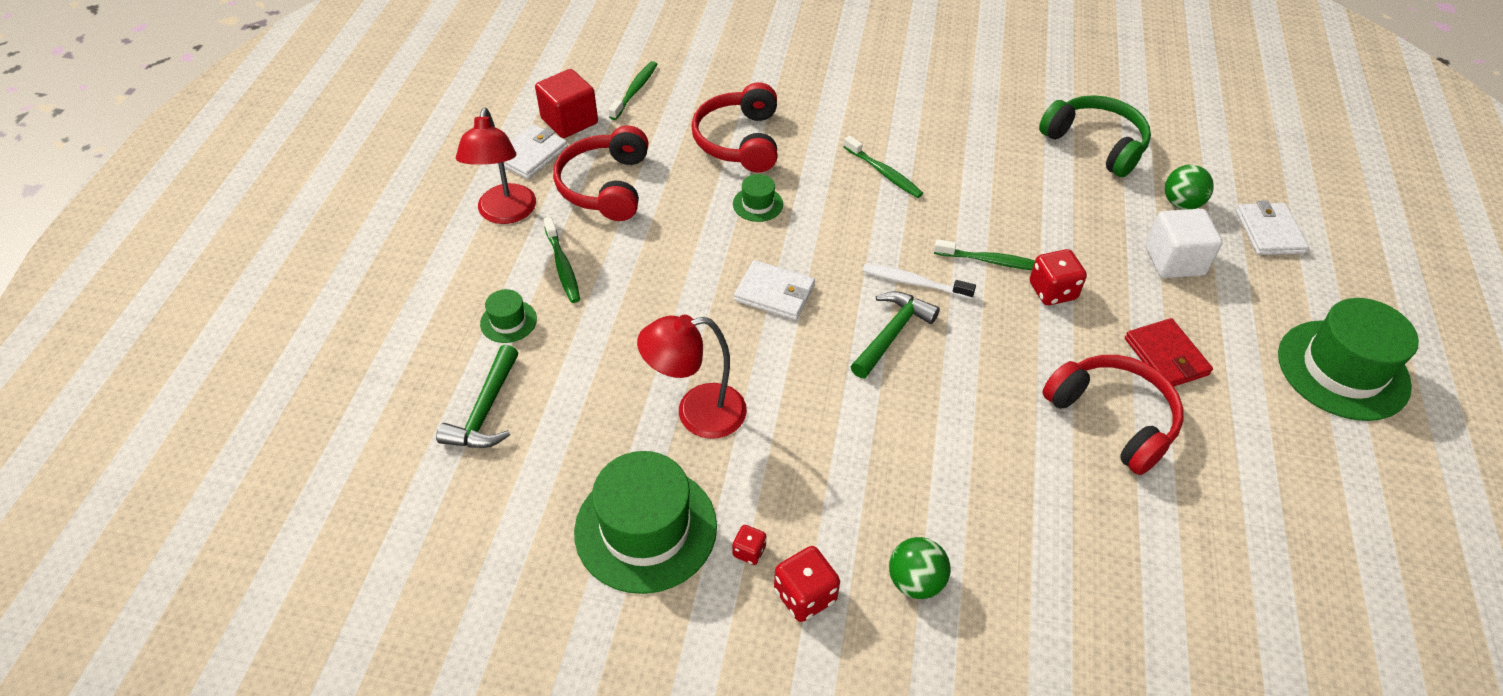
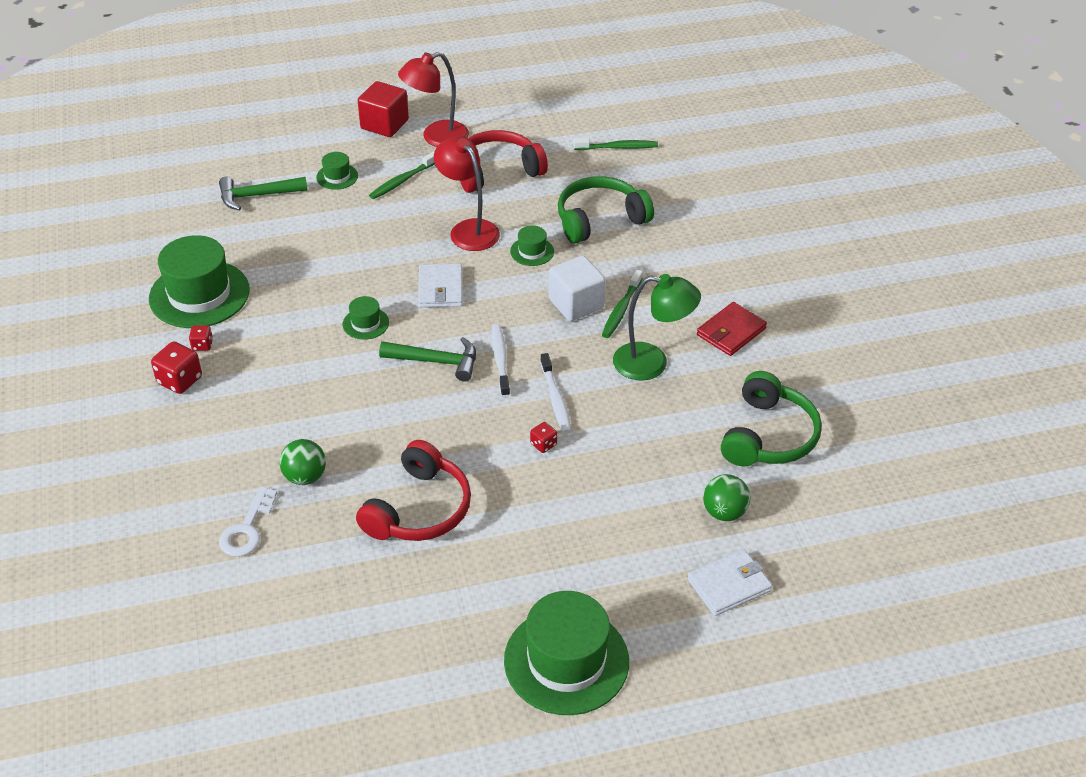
camera: 65 degrees right, 5 degrees down
white wallet [497,124,568,179] -> none
red cube [535,69,598,138] -> red cube moved to [358,81,409,137]
red lamp [637,315,747,439] -> red lamp moved to [434,136,500,251]
red headphones [691,82,777,172] -> green headphones [558,176,654,243]
green ball [889,537,951,599] -> green ball moved to [280,439,326,485]
green toothbrush [934,239,1035,270] -> white toothbrush [540,353,571,434]
red dice [1030,249,1087,305] -> red dice [530,422,557,453], size x0.57
red wallet [1125,318,1213,386] -> red wallet moved to [697,302,767,356]
white cube [1145,209,1223,278] -> white cube moved to [549,255,606,321]
none -> white key [219,486,277,557]
none -> green hat [343,296,389,340]
none -> green lamp [613,274,701,381]

